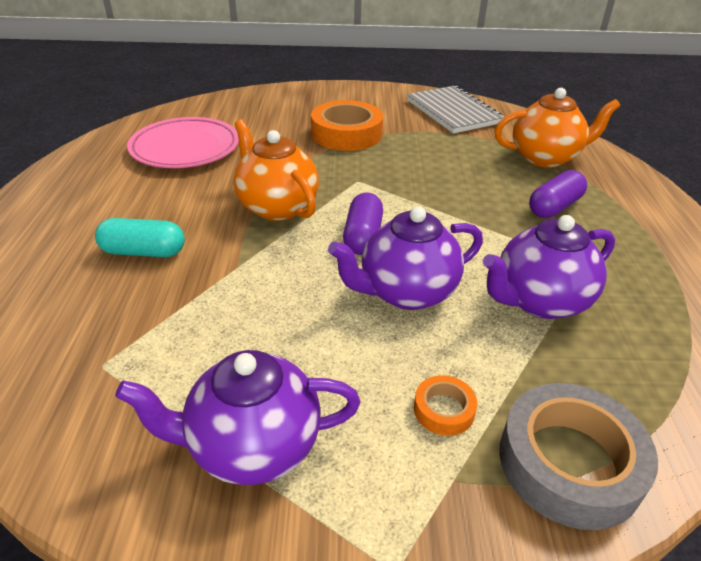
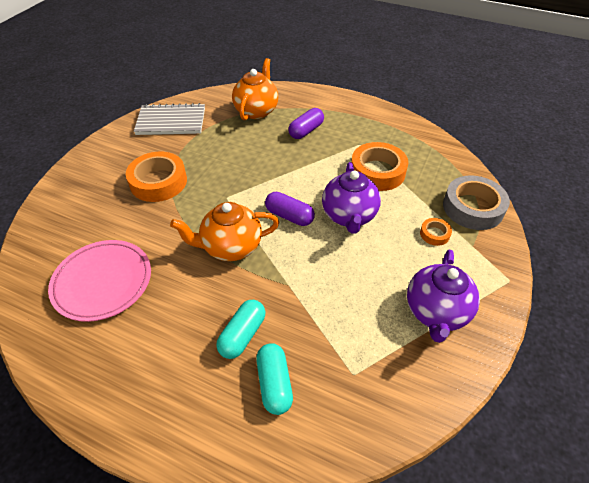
camera: 65 degrees left, 10 degrees up
purple teapot [483,215,615,319] -> orange tape [351,142,408,191]
purple capsule [529,170,587,218] -> purple capsule turned 60 degrees clockwise [288,108,324,139]
none -> turquoise capsule [256,343,293,415]

